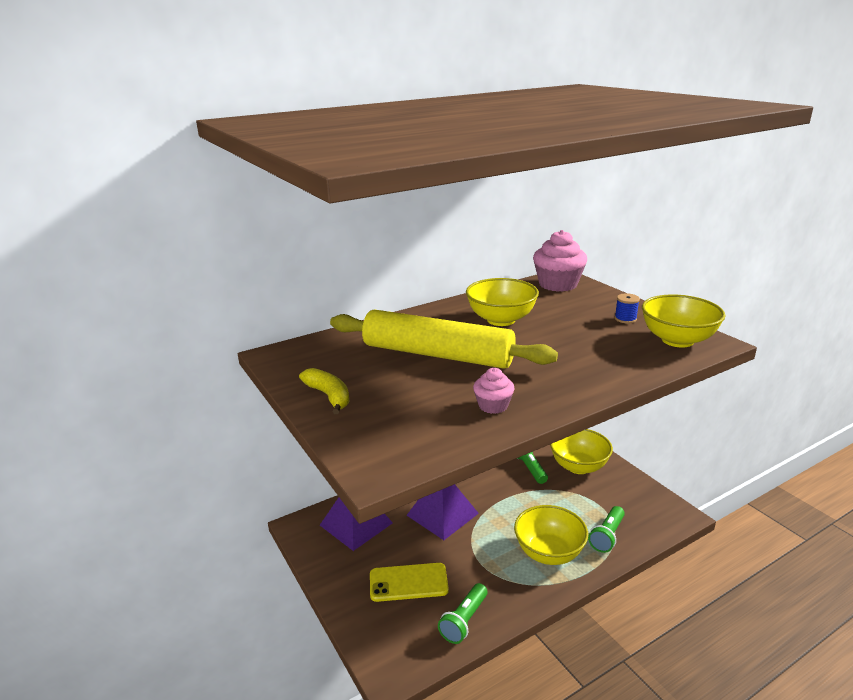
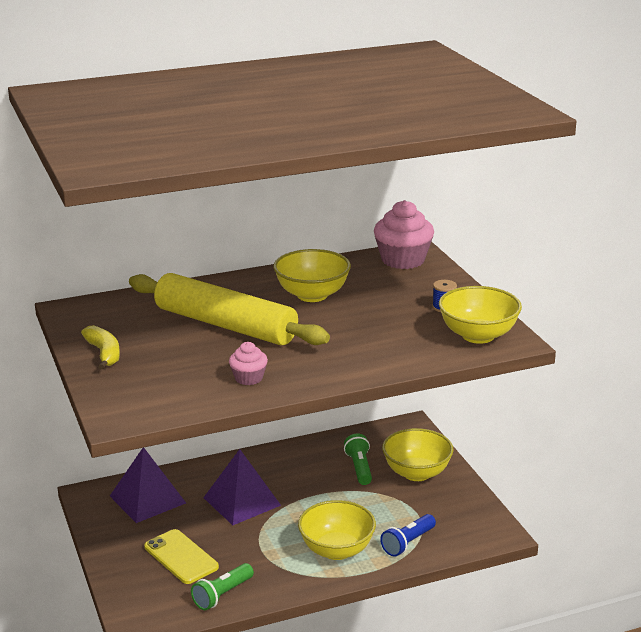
camera: 10 degrees right, 0 degrees up
yellow phone [370,563,449,602] -> yellow phone turned 45 degrees clockwise [144,529,219,584]
green flashlight [588,506,625,553] -> blue flashlight [380,514,436,557]

